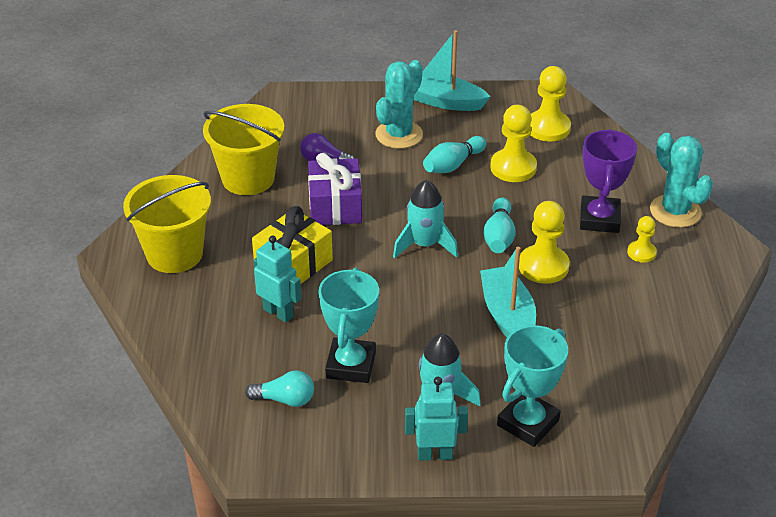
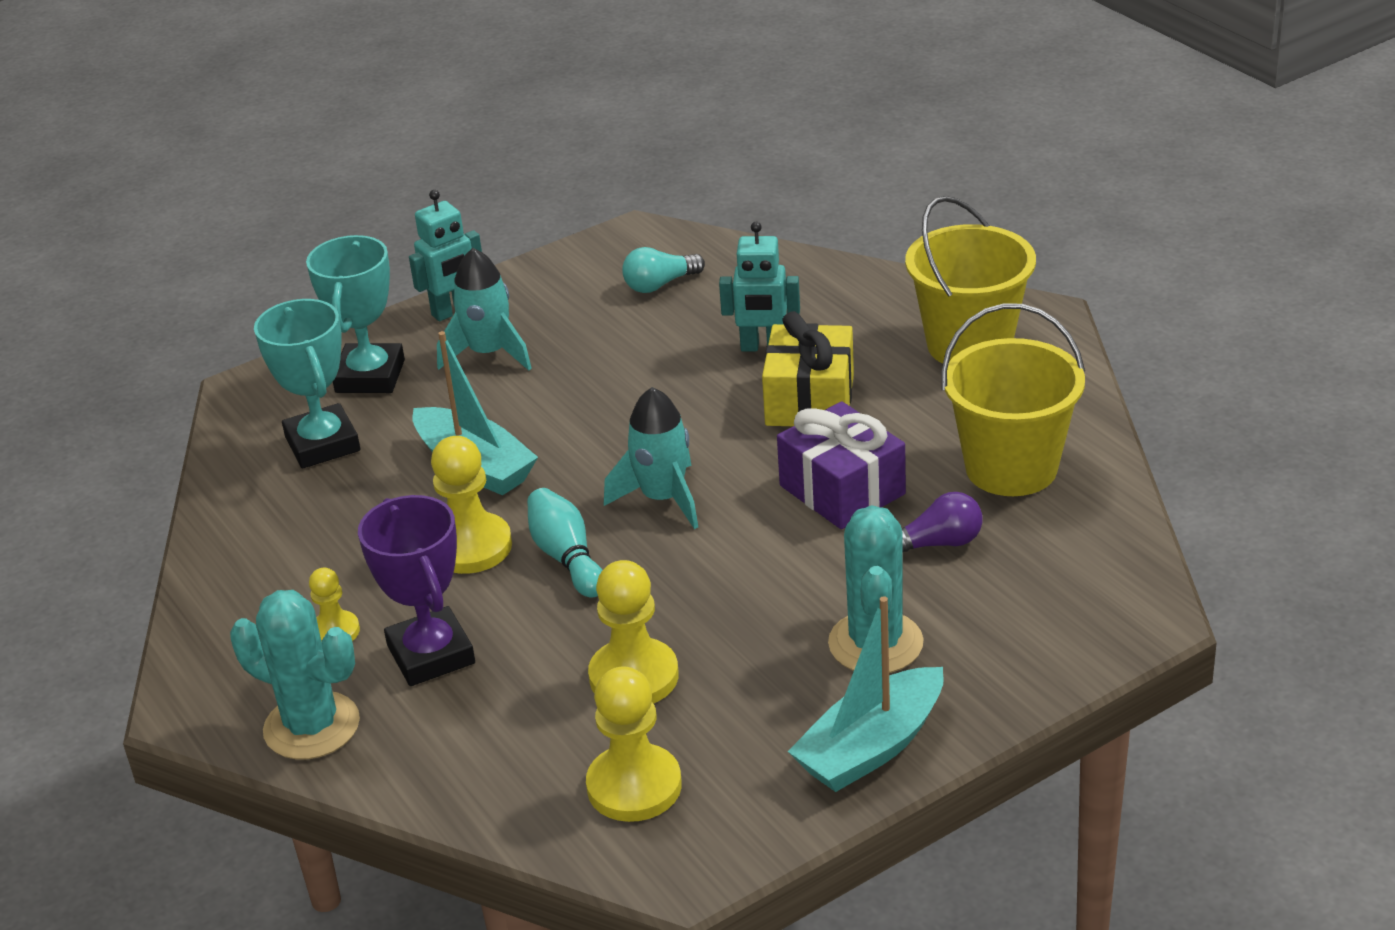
camera: 150 degrees right, 5 degrees down
turquoise trophy [319,267,379,383] -> turquoise trophy moved to [254,299,360,468]
turquoise boat [413,30,490,111] -> turquoise boat turned 150 degrees clockwise [788,596,944,792]
turquoise bowling pin [423,136,486,173] -> none

